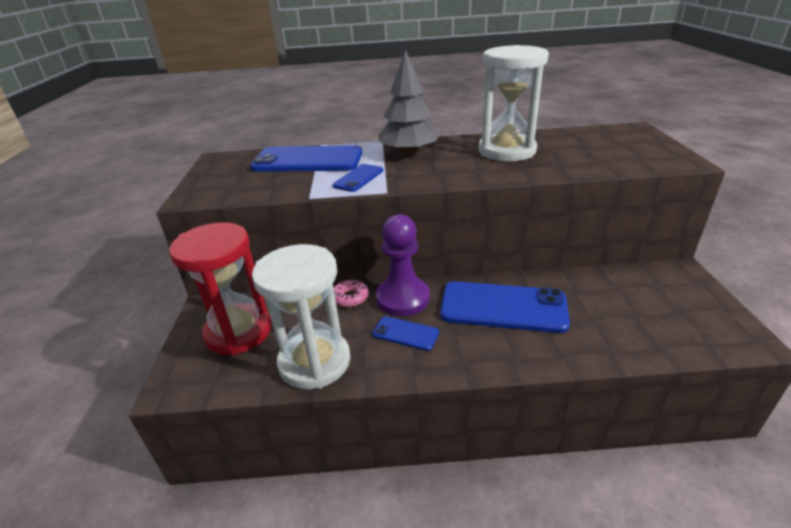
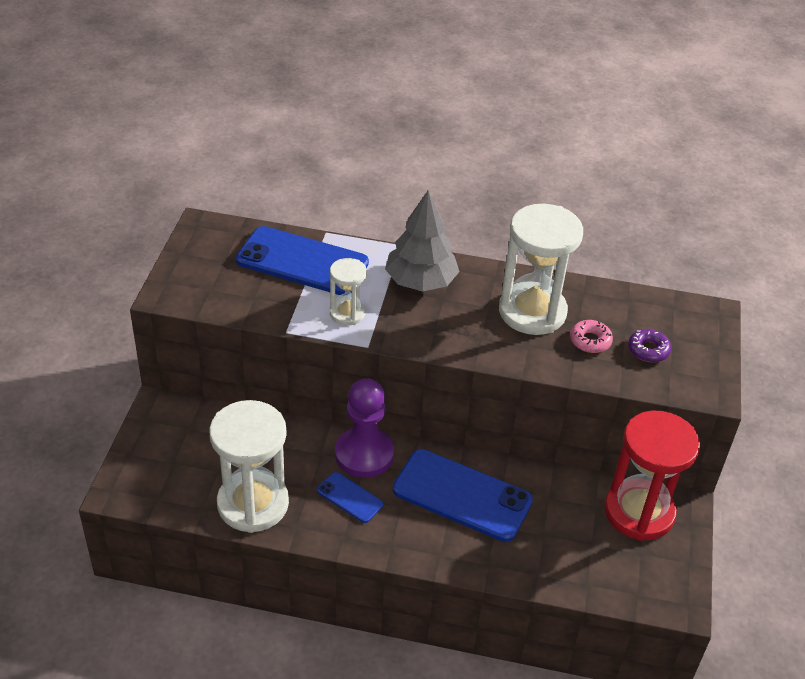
camera: 10 degrees right, 10 degrees up
red hourglass [169,222,272,355] -> red hourglass moved to [605,410,700,541]
blue phone [332,164,383,192] -> white hourglass [330,258,367,325]
pink donut [334,279,369,307] -> pink donut moved to [570,320,613,353]
none -> purple donut [628,329,671,362]

